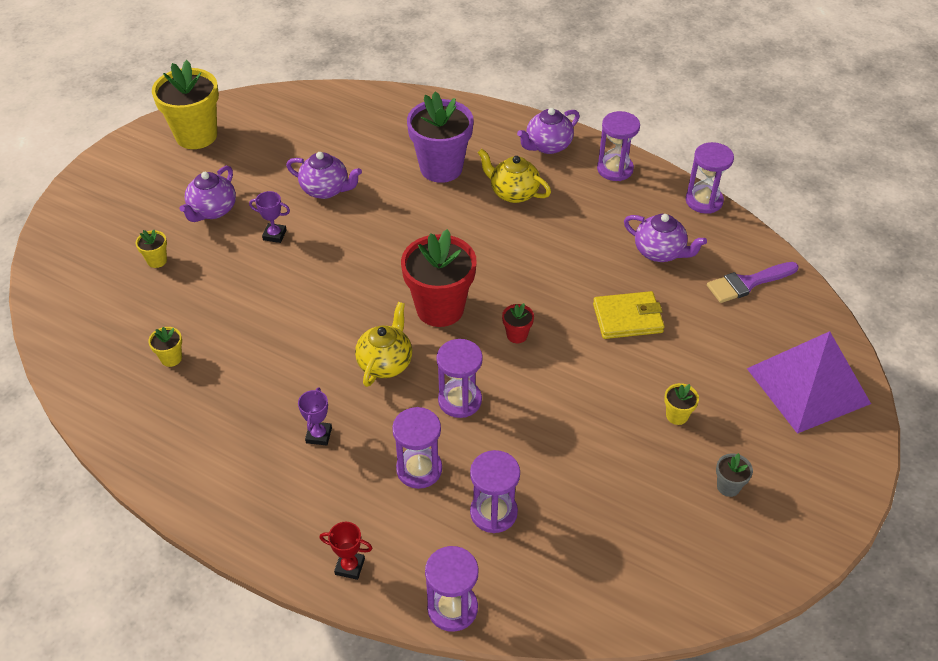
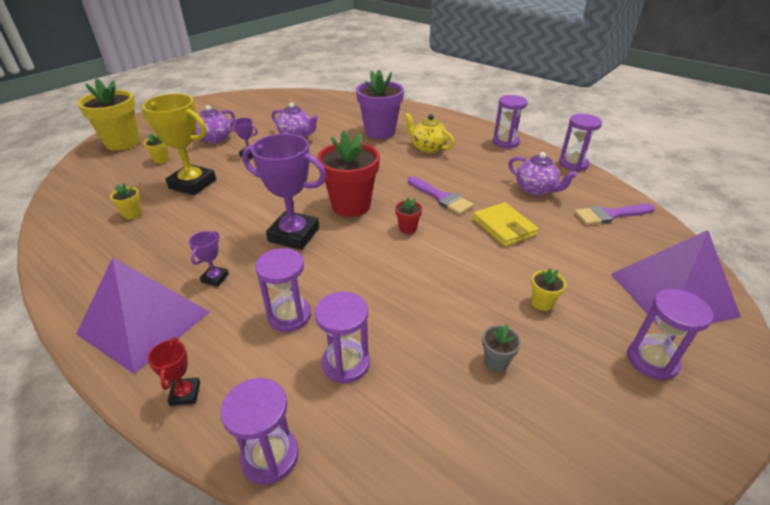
camera: 10 degrees right, 10 degrees down
yellow flower pot [152,60,219,149] -> yellow flower pot moved to [77,78,140,151]
red trophy [319,522,372,580] -> red trophy turned 60 degrees clockwise [147,337,200,406]
yellow teapot [355,302,412,387] -> purple trophy [242,134,326,250]
purple hourglass [437,339,483,418] -> purple hourglass moved to [627,289,713,380]
purple teapot [517,108,580,154] -> none
yellow wallet [593,291,664,339] -> yellow wallet turned 60 degrees clockwise [473,202,539,247]
grey flower pot [716,453,753,497] -> grey flower pot moved to [482,324,521,372]
none -> purple pyramid [76,257,209,374]
none -> yellow trophy [142,94,216,195]
none -> purple brush [408,177,474,215]

